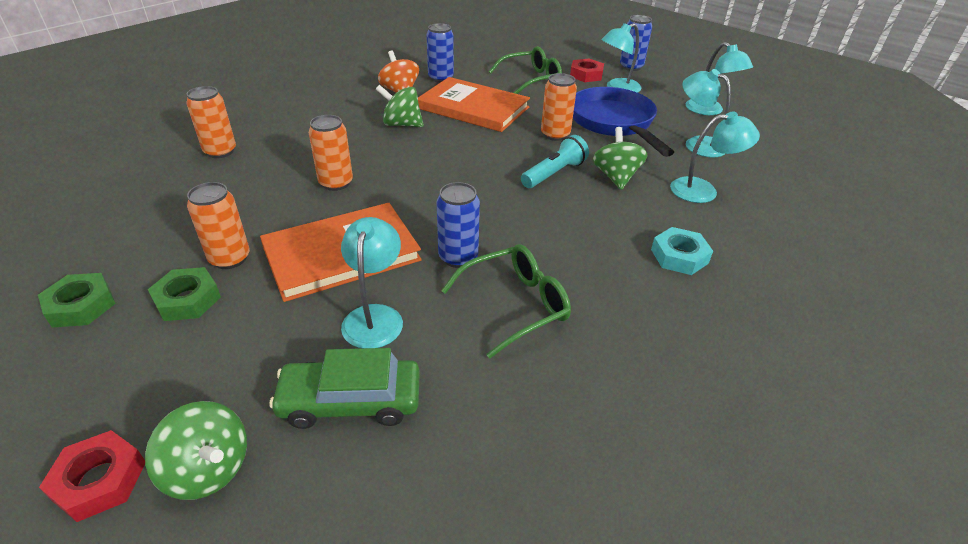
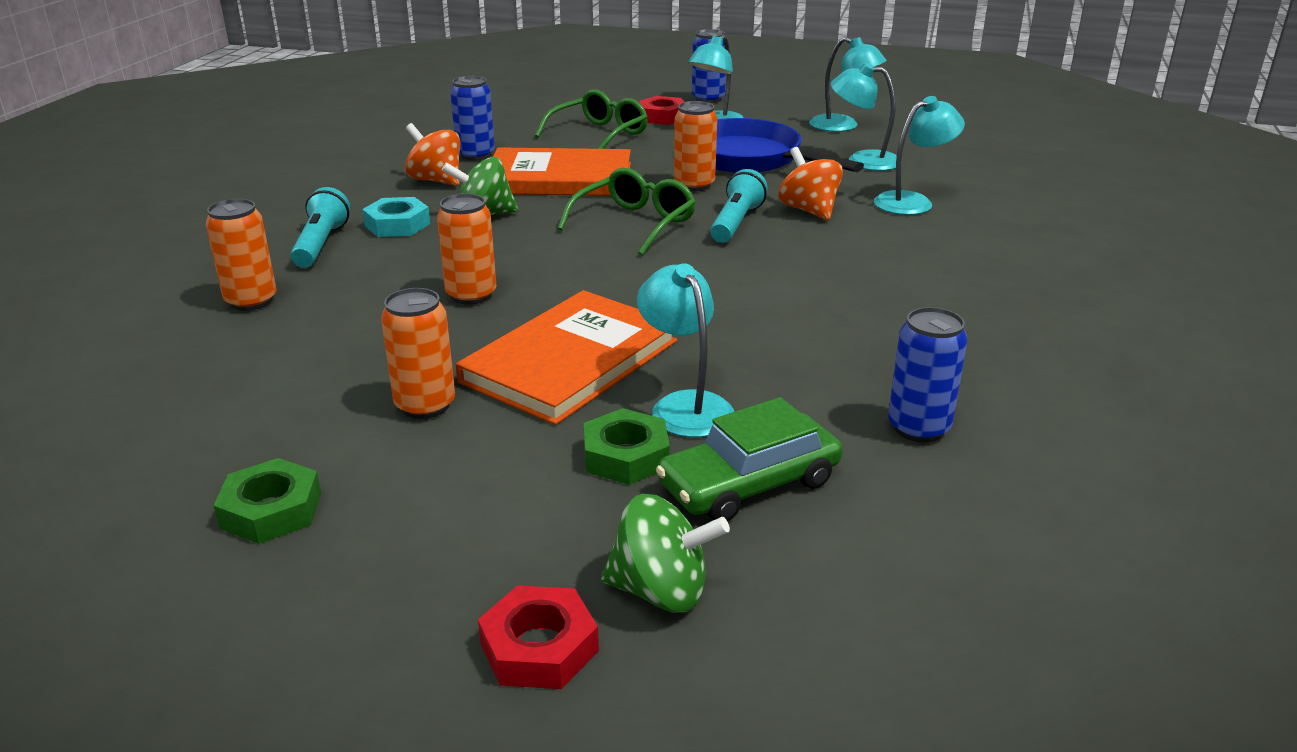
camera: 25 degrees left, 10 degrees down
green nut [148,267,221,321] -> green nut moved to [584,408,670,485]
blue can [437,182,480,268] -> blue can moved to [888,307,968,442]
green glasses [441,244,571,359] -> green glasses moved to [558,168,696,255]
green spinning top [593,127,647,190] -> orange spinning top [778,147,843,220]
turquoise nut [651,227,713,275] -> turquoise nut moved to [362,197,430,237]
none -> turquoise flashlight [290,187,350,268]

